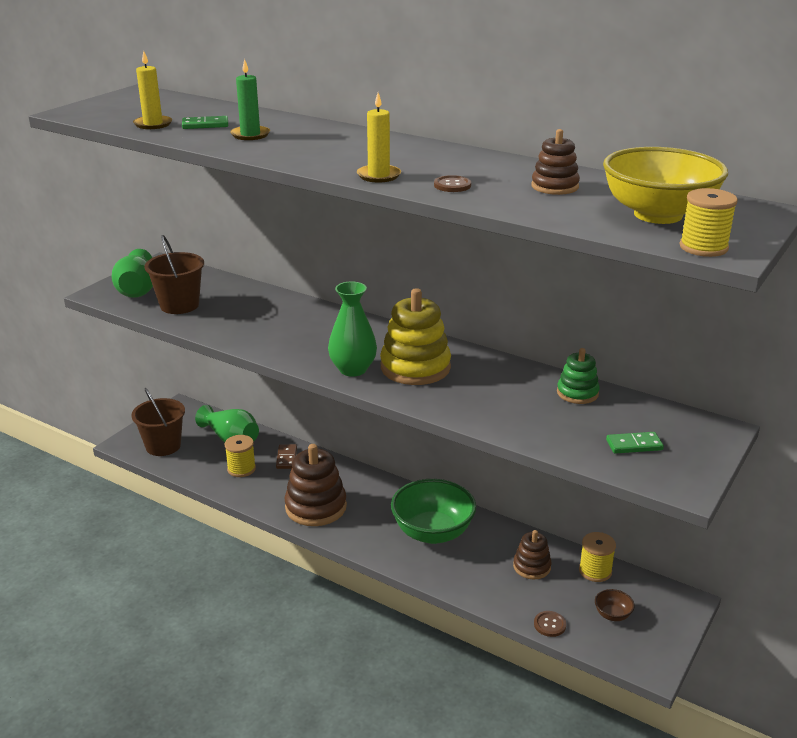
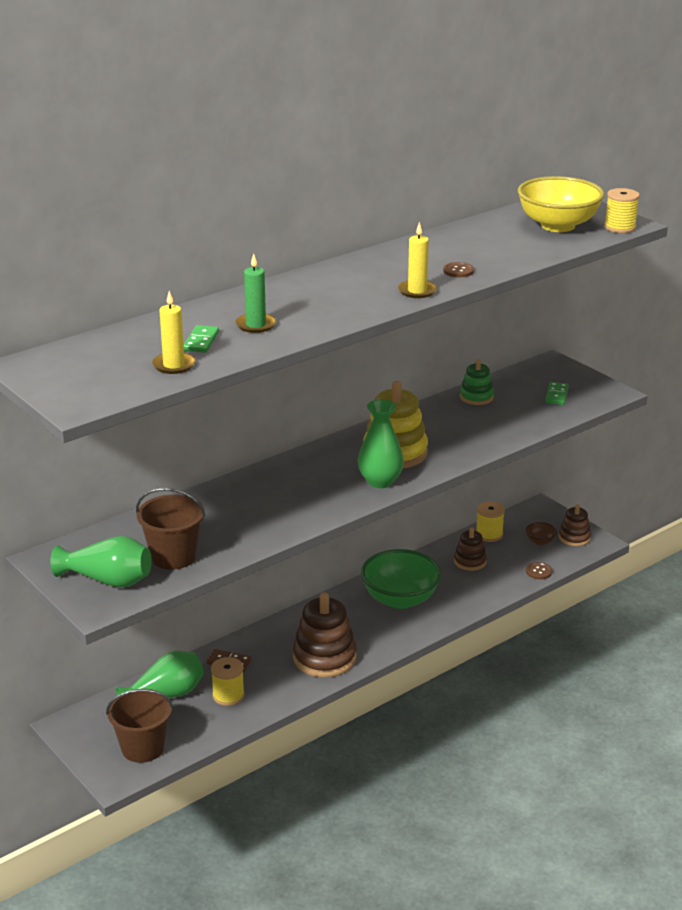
camera: 70 degrees left, 0 degrees up
brown stacking toy [531,129,580,195] -> brown stacking toy moved to [559,504,591,546]

